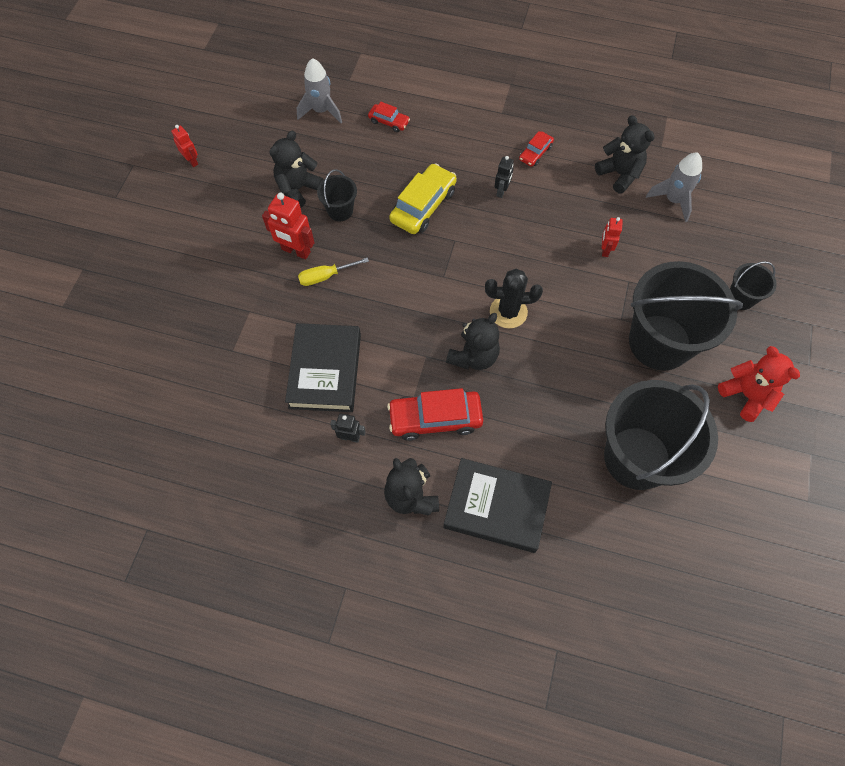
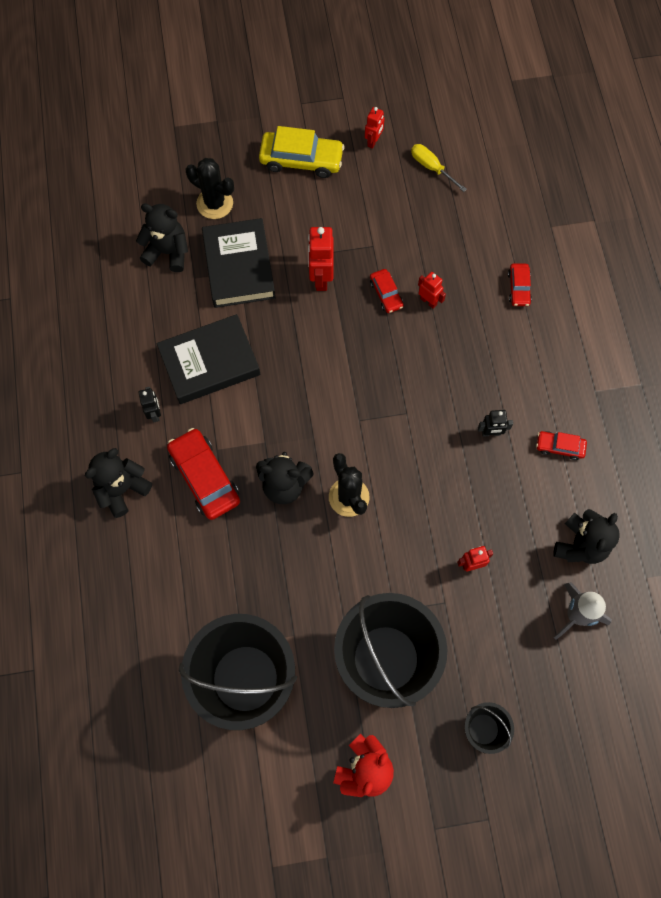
camera: 65 degrees right, 5 degrees up
black teddy bear [270,131,324,208] -> black teddy bear moved to [136,203,188,272]
grey rocket [297,58,342,123] -> none
yellow screwdriver [298,258,369,286] -> yellow screwdriver moved to [411,144,467,192]
black bucket [317,169,357,221] -> red car [370,269,404,313]
yellow car [389,163,457,234] -> yellow car moved to [259,126,345,178]
black book [443,458,552,553] -> black book moved to [202,218,276,308]
none -> black cactus [186,158,234,219]
none -> red robot [418,272,446,309]

